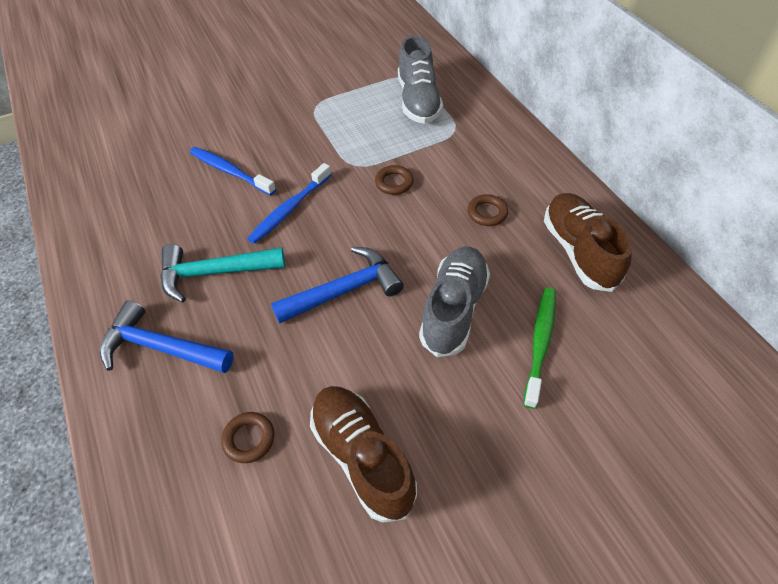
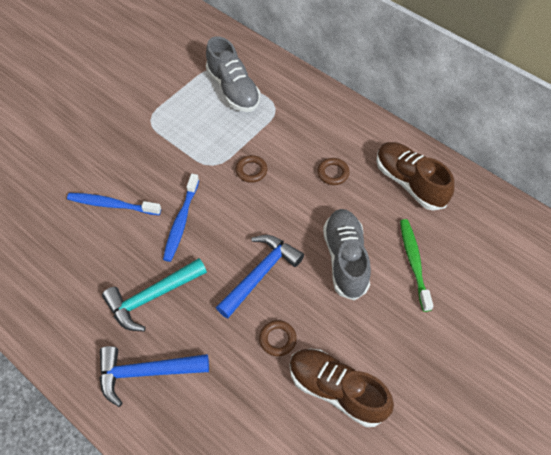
camera: 25 degrees left, 5 degrees up
brown ring [221,412,274,463] -> brown ring moved to [259,320,297,356]

